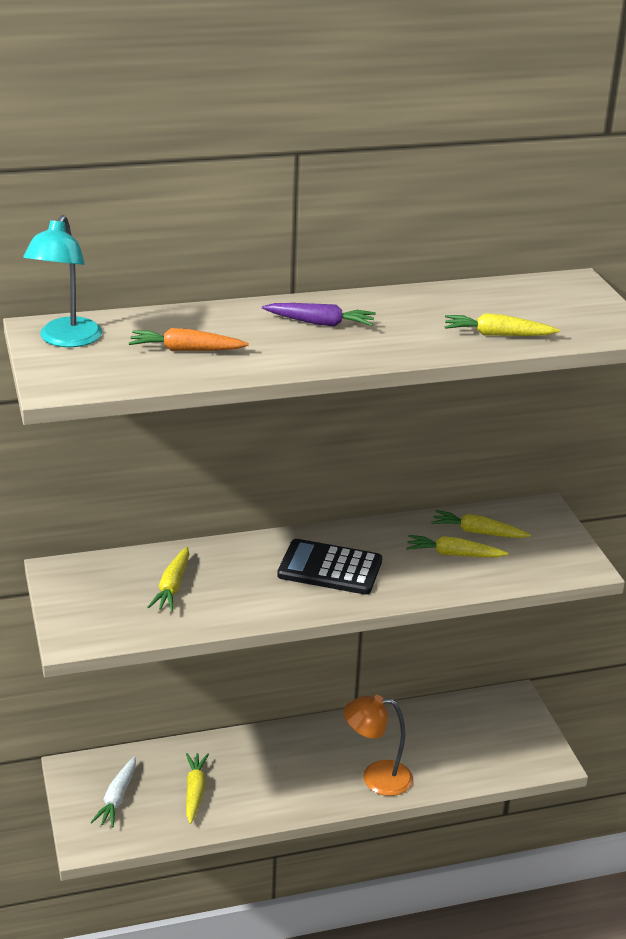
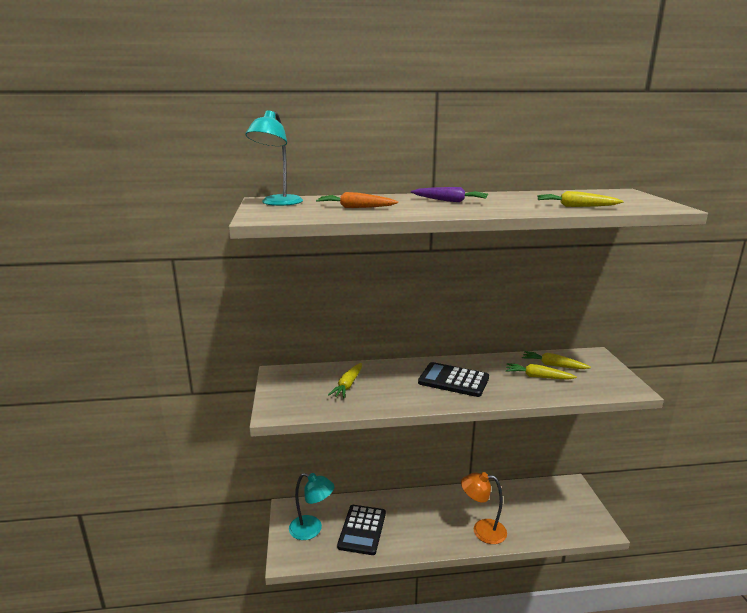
camera: 10 degrees right, 10 degrees down
white carrot [91,756,136,827] -> turquoise lamp [289,473,335,540]
yellow carrot [186,753,209,824] -> black calculator [337,505,386,555]

